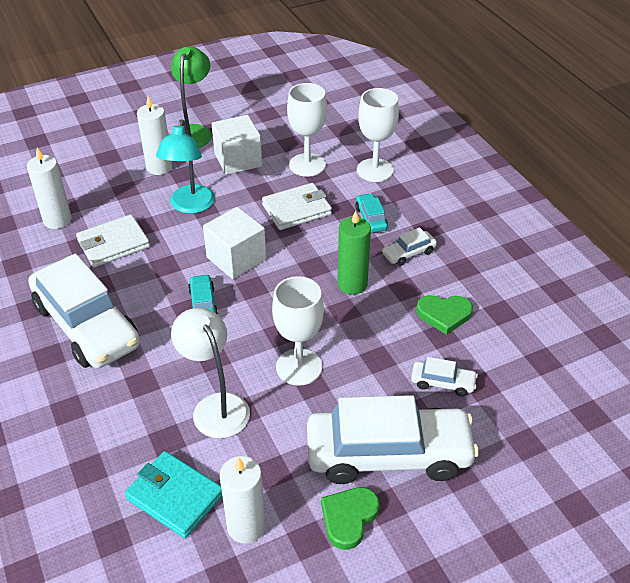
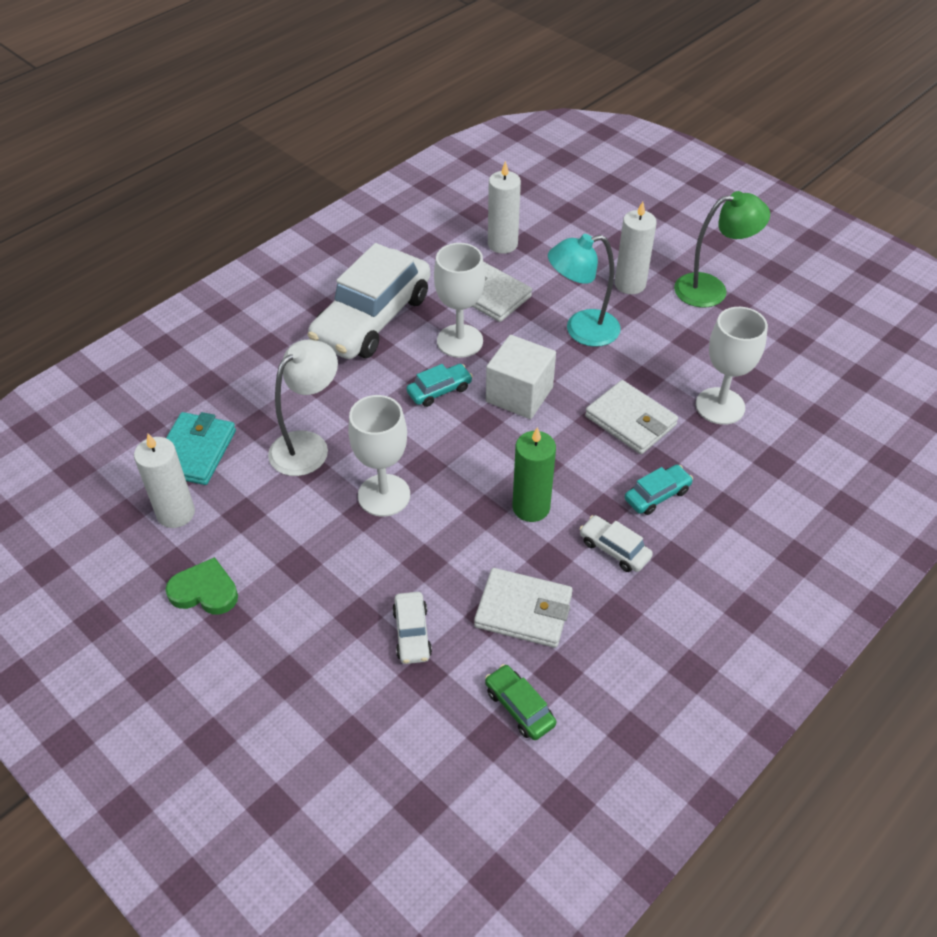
camera: 70 degrees right, 5 degrees up
white cube [212,115,262,175] -> none
white car [307,395,479,484] -> none
white goblet [357,88,399,182] -> white goblet moved to [434,243,485,358]
green heart [416,295,473,335] -> white wallet [474,568,573,648]
none -> green car [485,664,556,740]

